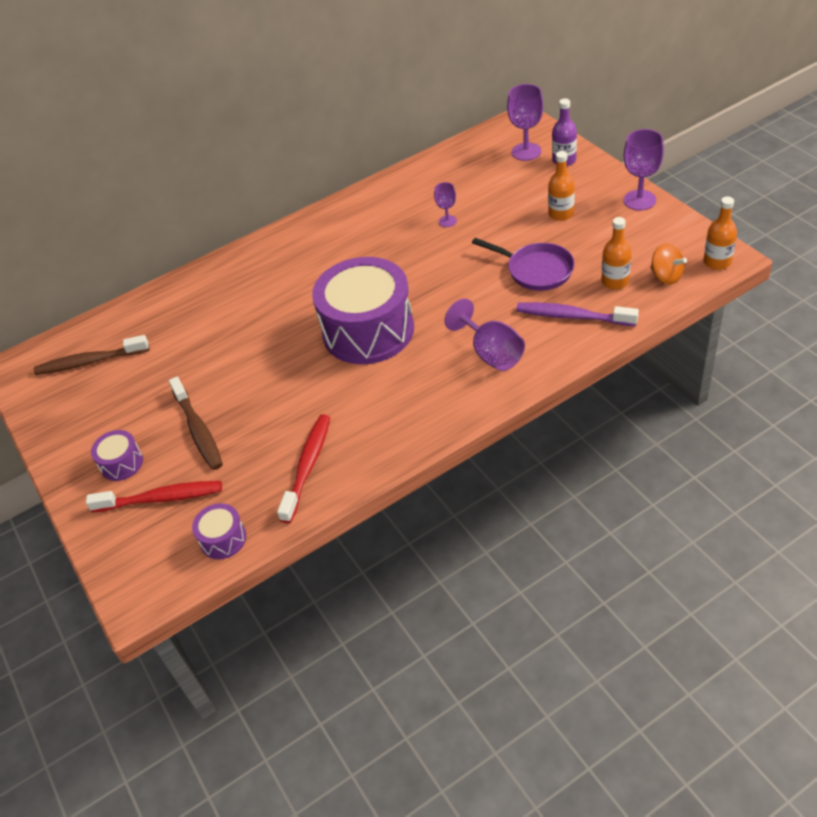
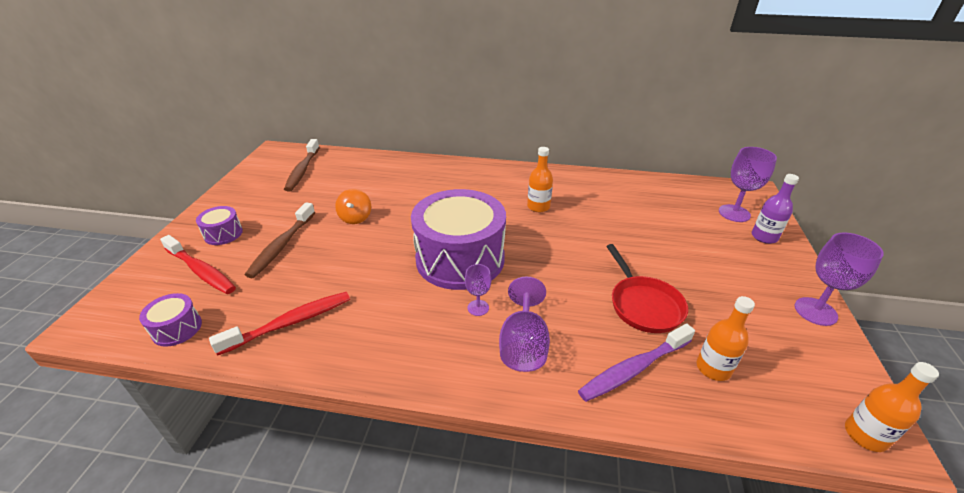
camera: 35 degrees right, 10 degrees down
brown toothbrush [34,335,149,375] -> brown toothbrush turned 120 degrees counterclockwise [284,139,320,192]
purple goblet [434,182,457,227] -> purple goblet moved to [465,264,491,316]
purple pan [472,238,575,291] -> red pan [606,244,688,333]
purple toothbrush [516,302,639,326] -> purple toothbrush turned 90 degrees counterclockwise [578,324,695,402]
orange bottle [548,151,575,221] -> orange bottle moved to [527,147,553,212]
orange spinning top [650,244,687,284] -> orange spinning top moved to [335,189,371,224]

